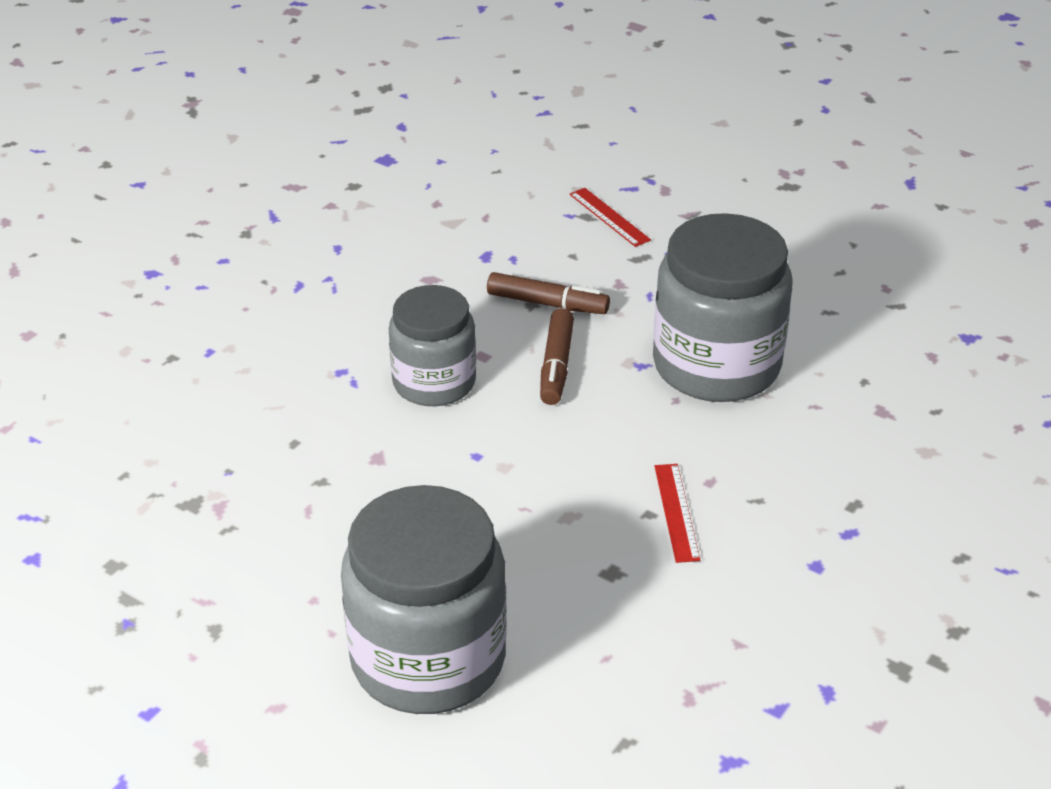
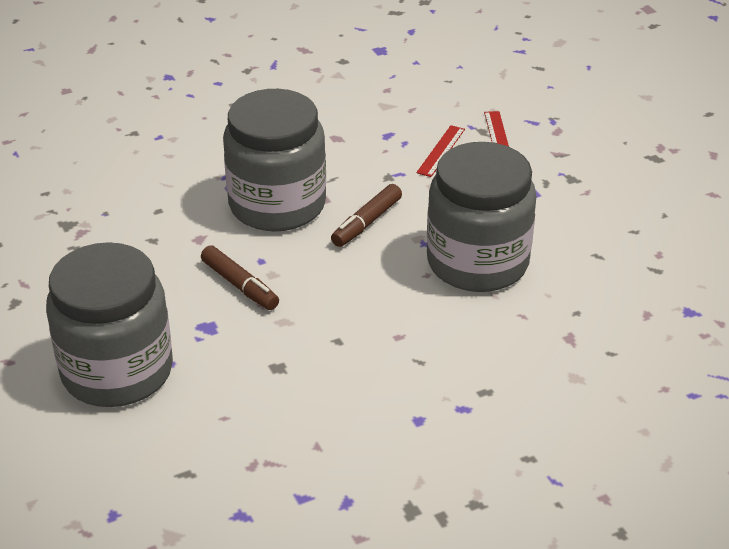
camera: 30 degrees right, 0 degrees up
grey jar [389,285,476,406] -> grey jar [223,89,326,232], size x1.55
brown marker [487,272,610,314] -> brown marker moved to [201,245,279,310]
red ruler [654,464,700,563] -> red ruler moved to [416,125,465,177]

